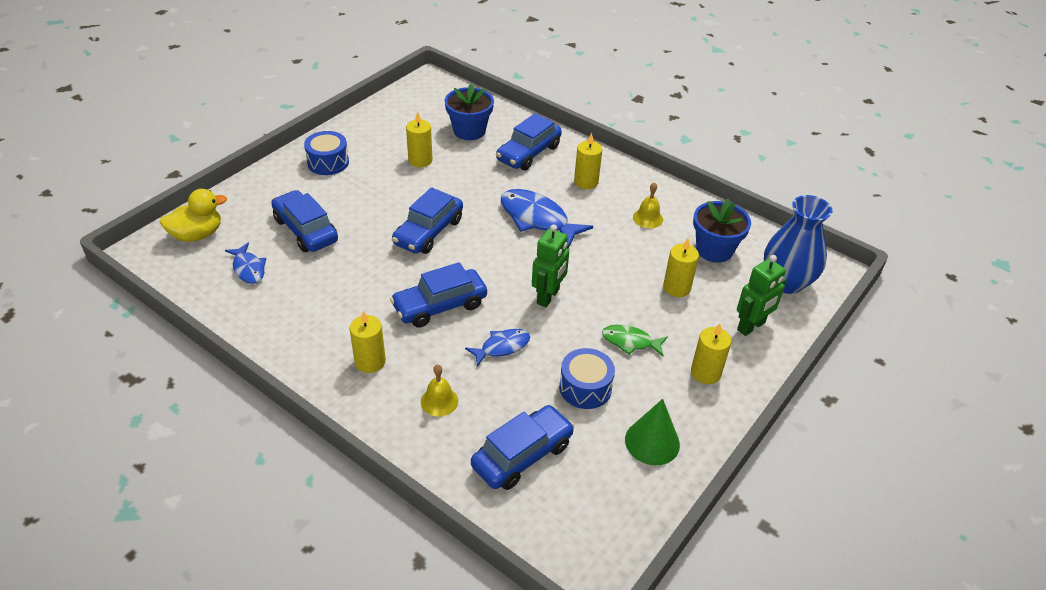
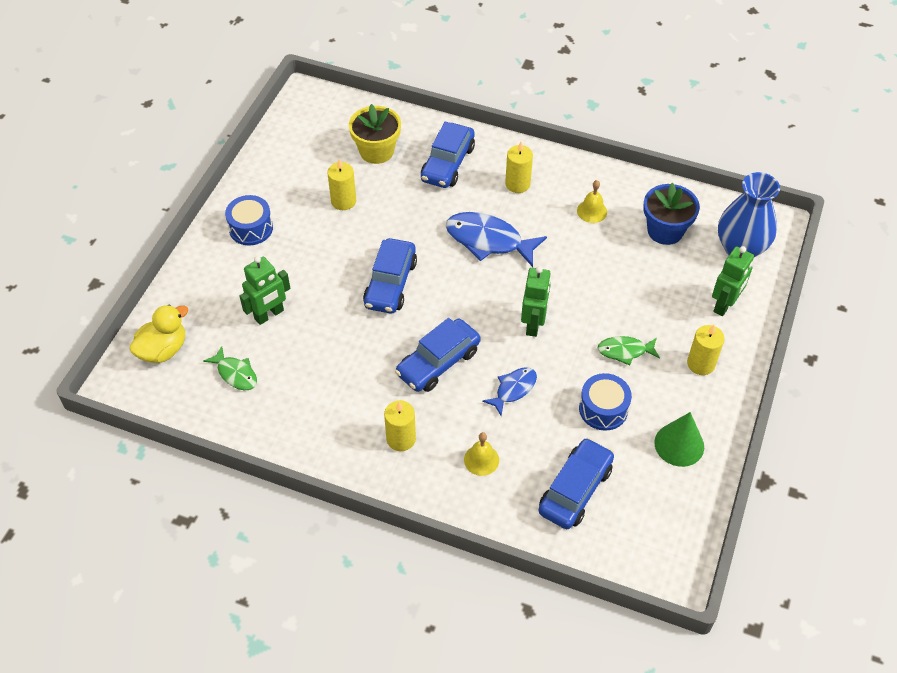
camera: 15 degrees left, 10 degrees up
blue fish [225,243,266,284] -> green fish [203,346,257,391]
blue car [271,190,338,252] -> green robot [240,256,290,325]
blue flower pot [445,83,494,140] -> yellow flower pot [349,104,401,164]
yellow candle [663,238,699,297] -> none

